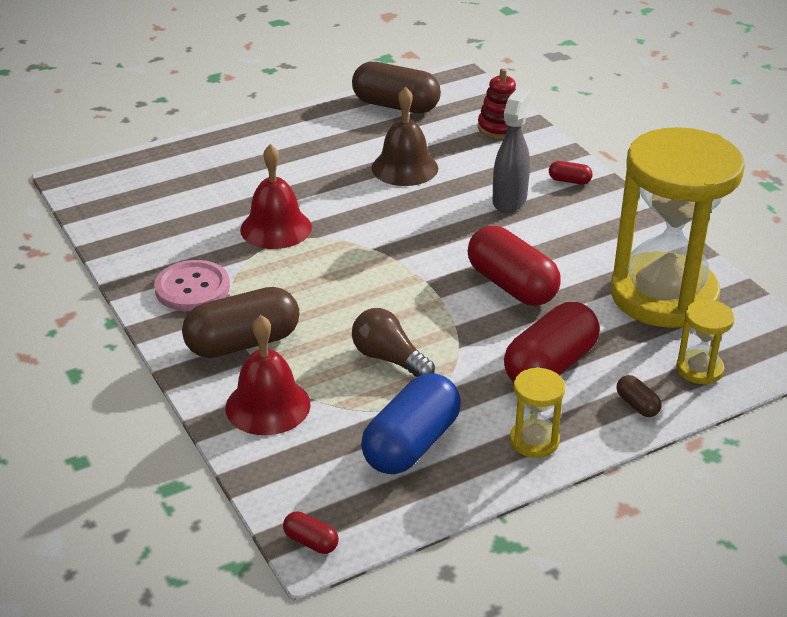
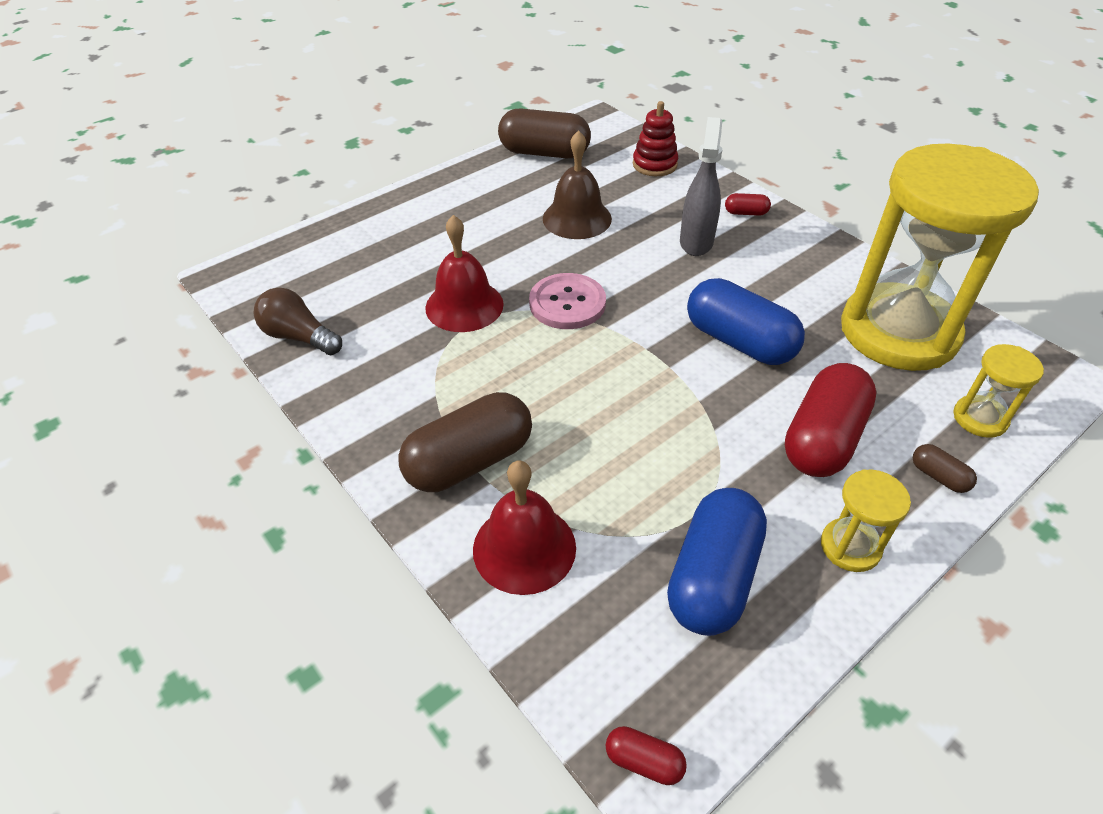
camera: 10 degrees left, 10 degrees up
pink button [154,260,230,311] -> pink button moved to [529,273,606,329]
brown light bulb [352,308,435,377] -> brown light bulb moved to [254,287,342,355]
red capsule [467,226,561,306] -> blue capsule [687,278,805,365]

